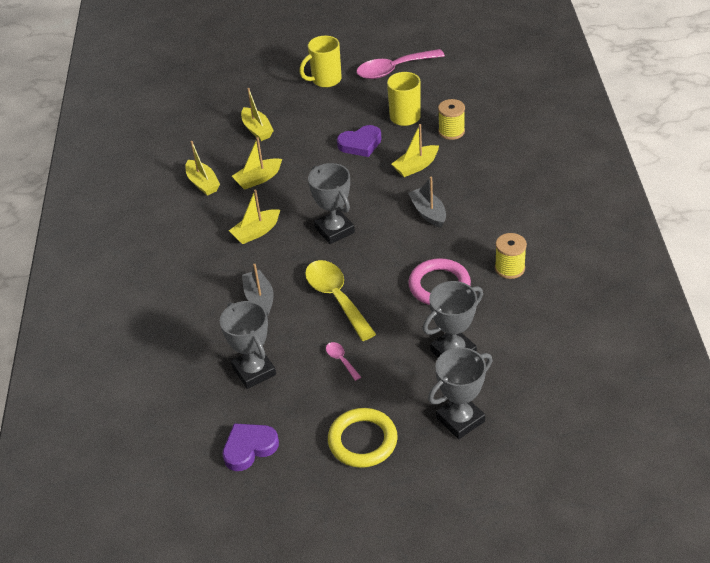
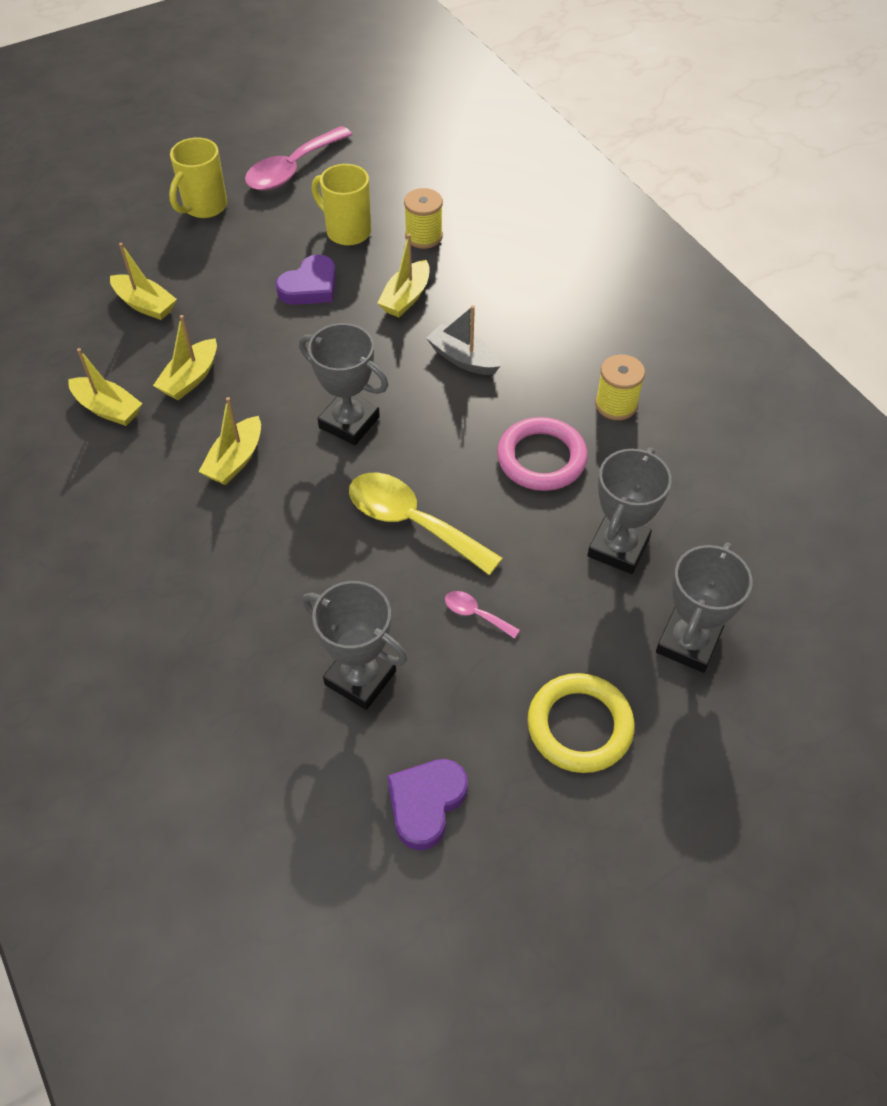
camera: 30 degrees left, 10 degrees up
grey boat [242,264,274,317] -> none

